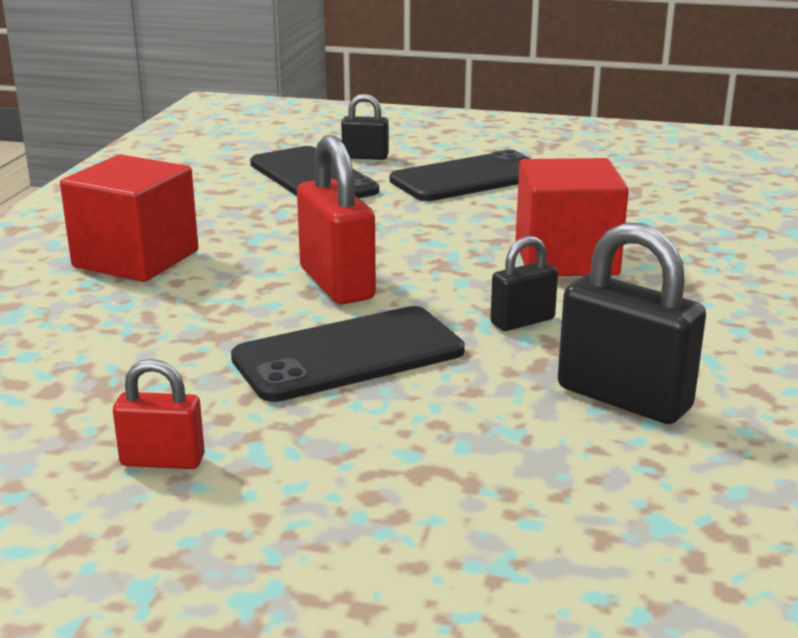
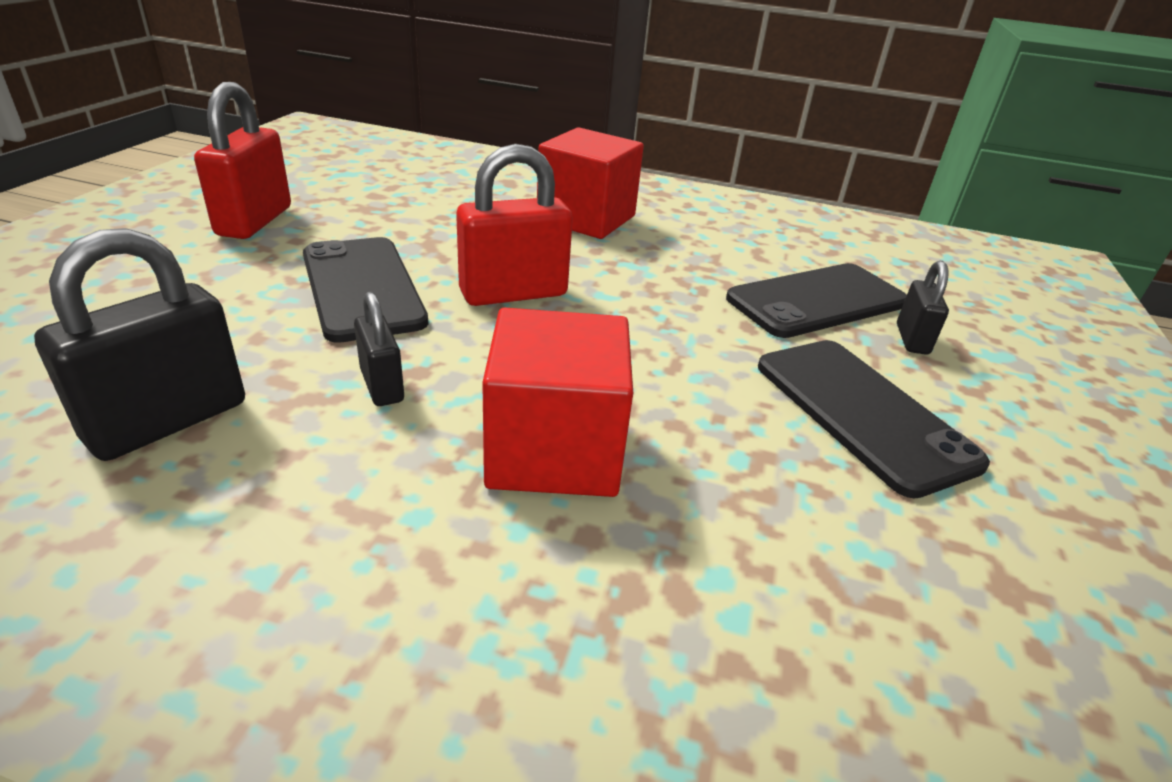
camera: 90 degrees right, 10 degrees up
red padlock [113,359,205,469] -> red padlock [194,82,291,239], size x1.79

